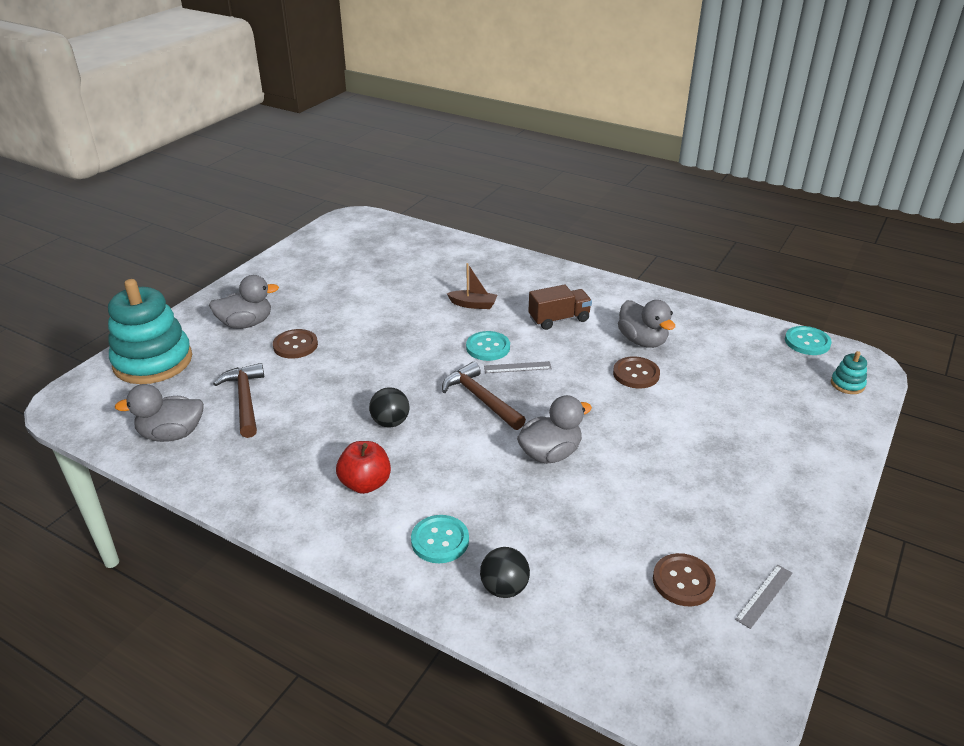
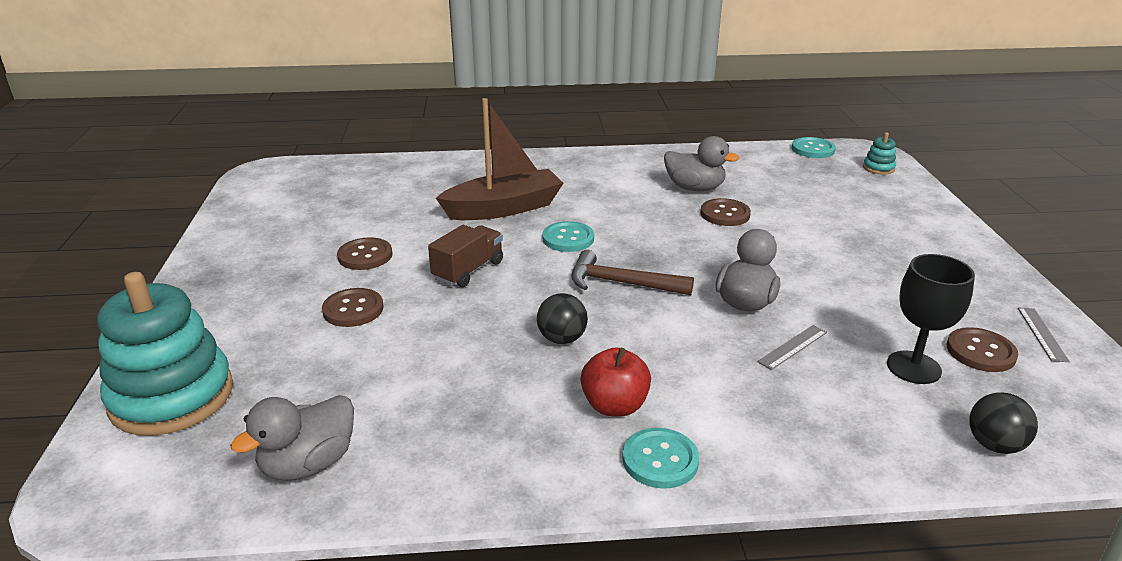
camera: 35 degrees left, 5 degrees down
grey duck [209,275,279,329] -> none
brown hammer [213,363,264,438] -> none
turquoise button [411,515,469,563] -> turquoise button moved to [622,428,699,489]
brown boat [447,263,497,309] -> brown boat [436,98,563,220], size x2.11
black ball [480,547,530,598] -> black ball moved to [969,392,1038,454]
grey ruler [484,361,552,373] -> grey ruler moved to [757,325,827,370]
brown truck [528,285,592,330] -> brown truck moved to [428,225,503,287]
none -> brown button [337,237,393,270]
none -> black goblet [887,254,975,384]

